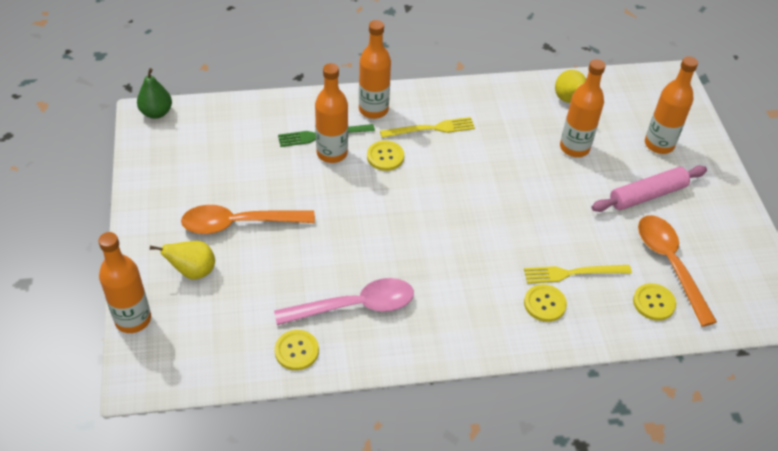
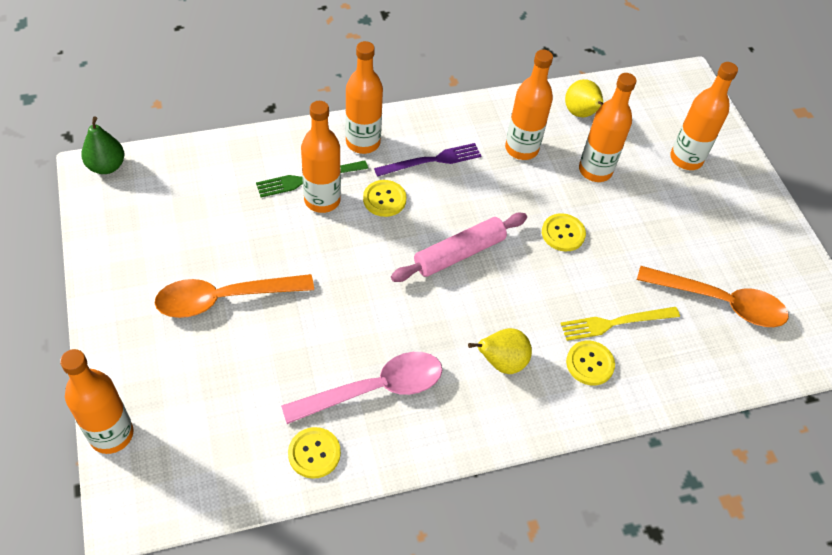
camera: 10 degrees left, 5 degrees up
yellow pear [150,241,215,280] -> yellow pear moved to [468,328,532,374]
yellow fork [380,117,475,138] -> purple fork [374,143,481,177]
pink rolling pin [591,166,707,212] -> pink rolling pin moved to [391,213,527,282]
yellow button [633,283,676,321] -> yellow button moved to [542,213,586,252]
orange spoon [638,215,717,327] -> orange spoon turned 135 degrees clockwise [637,266,789,327]
none -> orange bottle [505,50,553,160]

